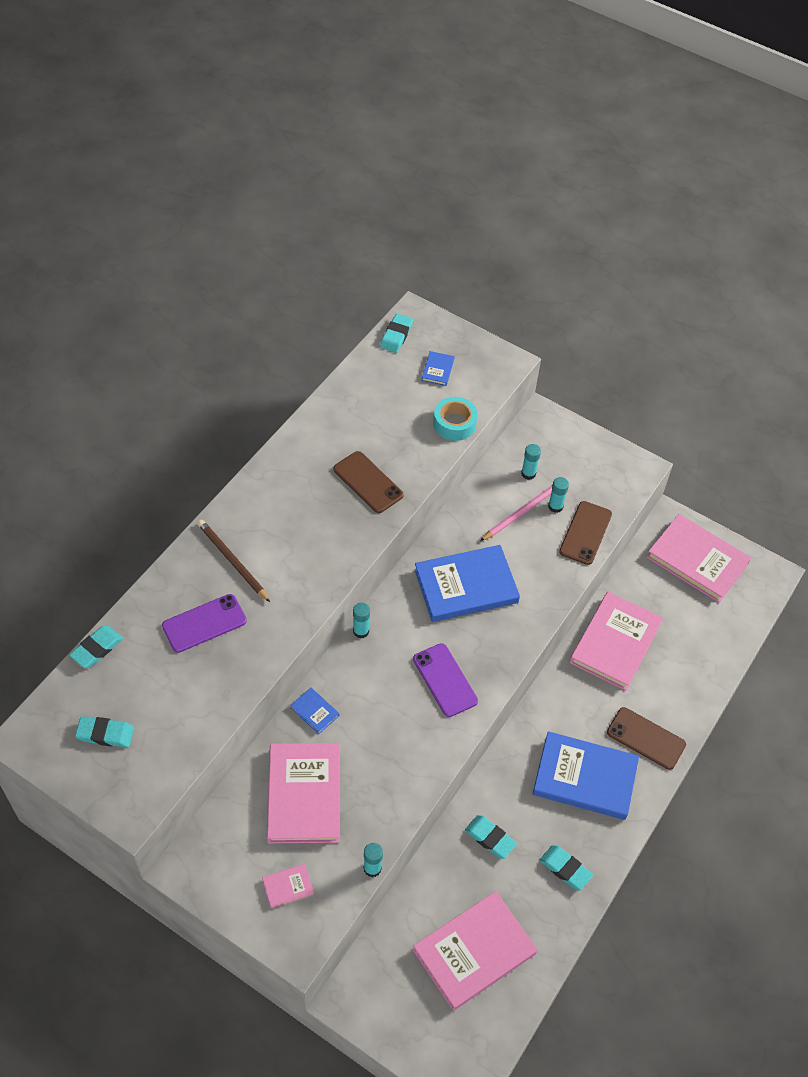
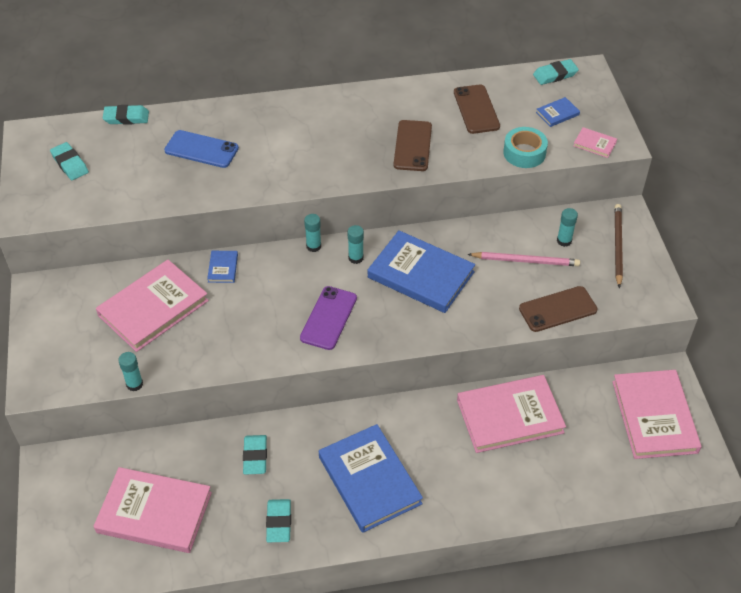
camera: 50 degrees right, 5 degrees down
purple phone [162,594,247,653] -> blue phone [164,130,239,168]
brown pencil [197,520,270,602] -> brown pencil moved to [614,204,623,288]
pink book [262,864,314,908] -> pink book moved to [573,127,617,158]
turquoise glue stick [548,477,569,513] -> turquoise glue stick moved to [348,225,364,264]
brown phone [607,707,686,770] -> brown phone moved to [454,84,500,134]

